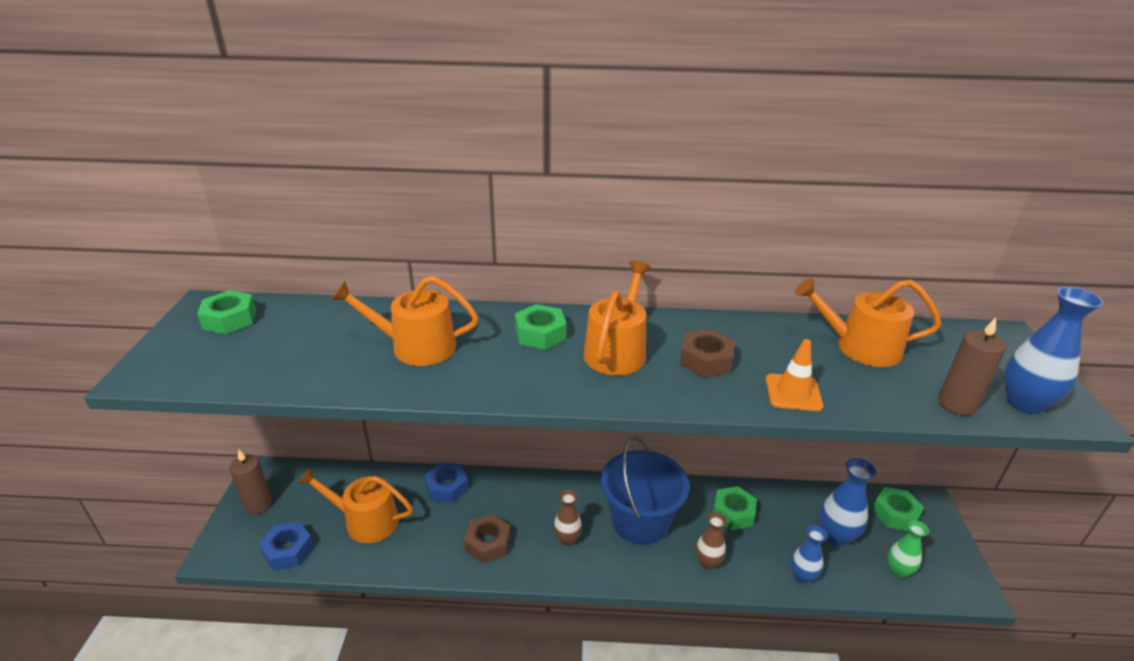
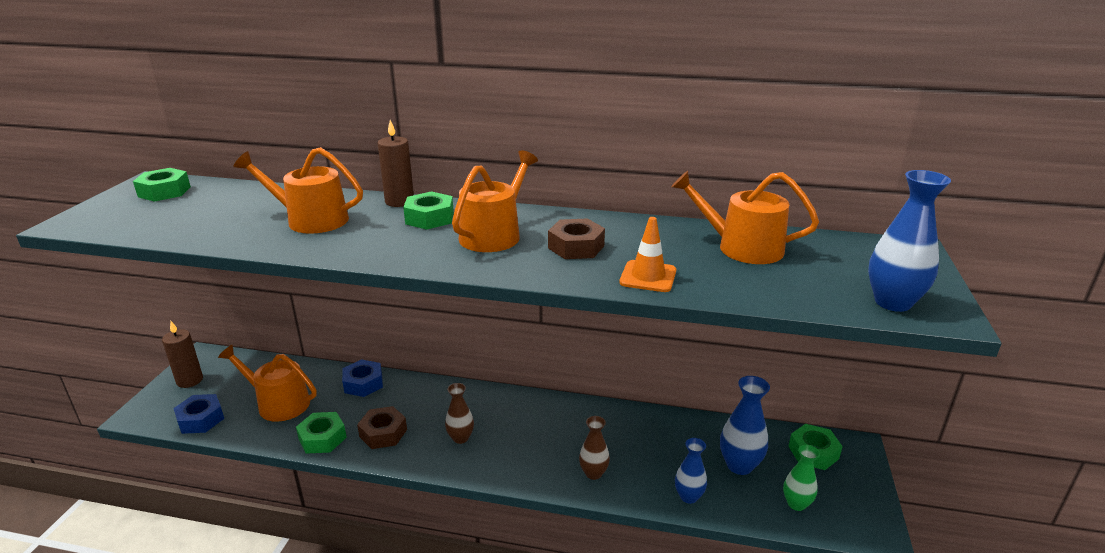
camera: 10 degrees right, 5 degrees down
blue bucket [601,436,689,545] -> none
green nut [713,486,757,531] -> green nut moved to [296,412,347,454]
brown candle [938,317,1006,415] -> brown candle moved to [377,120,414,207]

